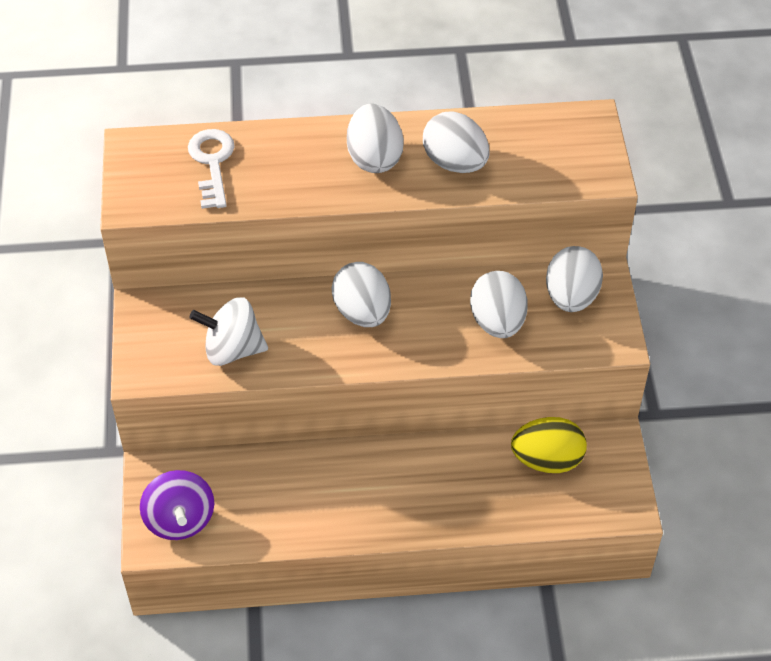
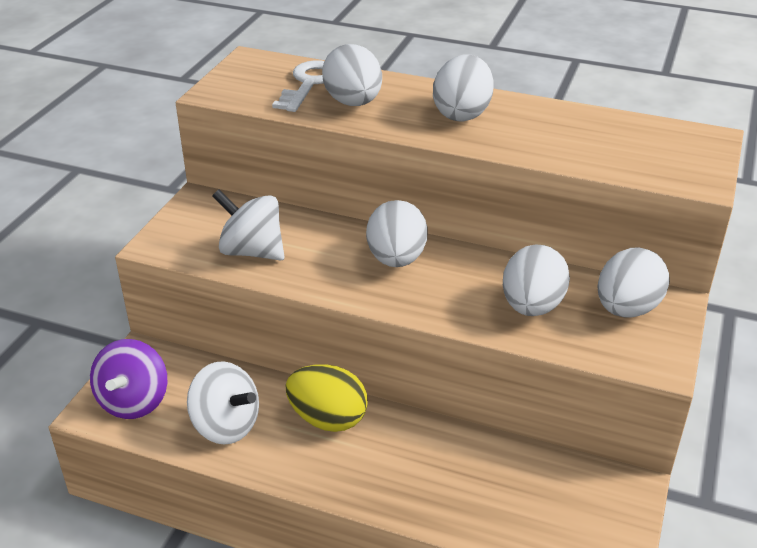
camera: 25 degrees right, 15 degrees down
white egg [423,111,490,173] -> white egg moved to [322,44,382,106]
yellow egg [511,417,587,473] -> yellow egg moved to [286,364,368,432]
none -> white spinning top [187,361,259,445]

